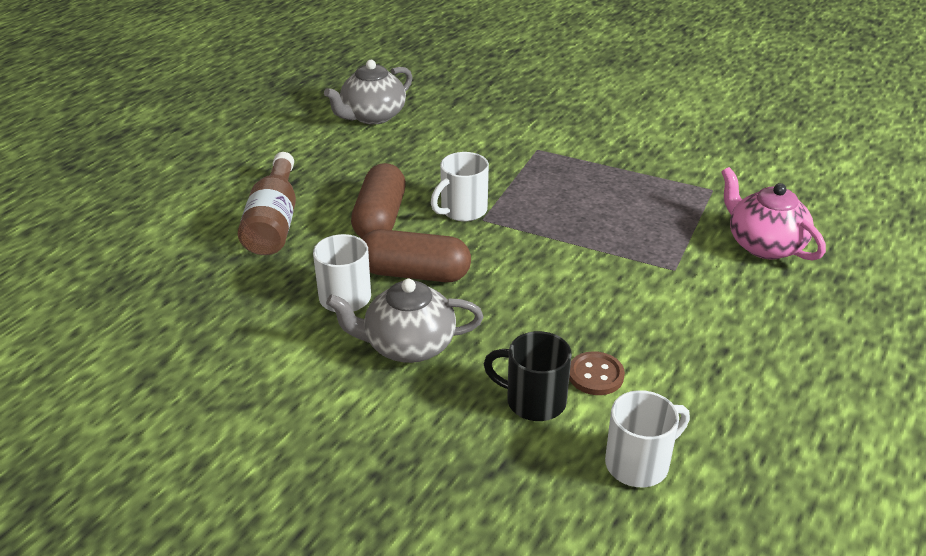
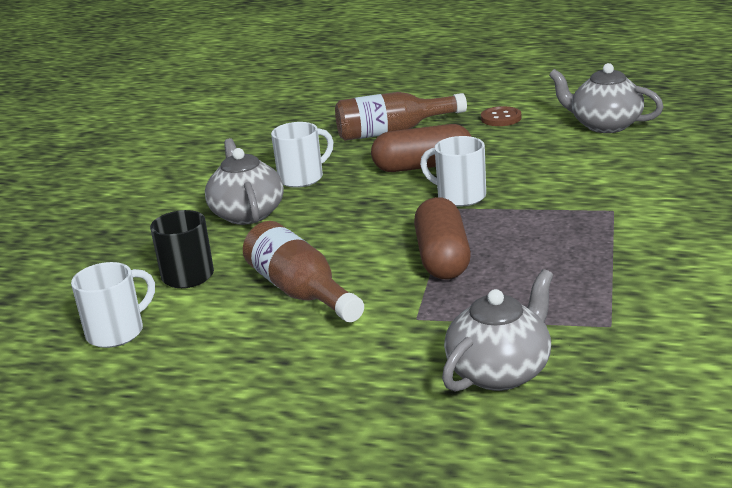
camera: 80 degrees right, 10 degrees down
brown capsule [362,229,471,282] -> brown capsule moved to [414,197,471,279]
brown button [569,351,625,395] -> brown button moved to [481,106,521,126]
white mug [605,390,690,487] -> white mug turned 90 degrees counterclockwise [71,262,155,348]
pink teapot [721,167,826,261] -> grey teapot [442,269,553,392]
none -> brown bottle [243,221,364,322]

